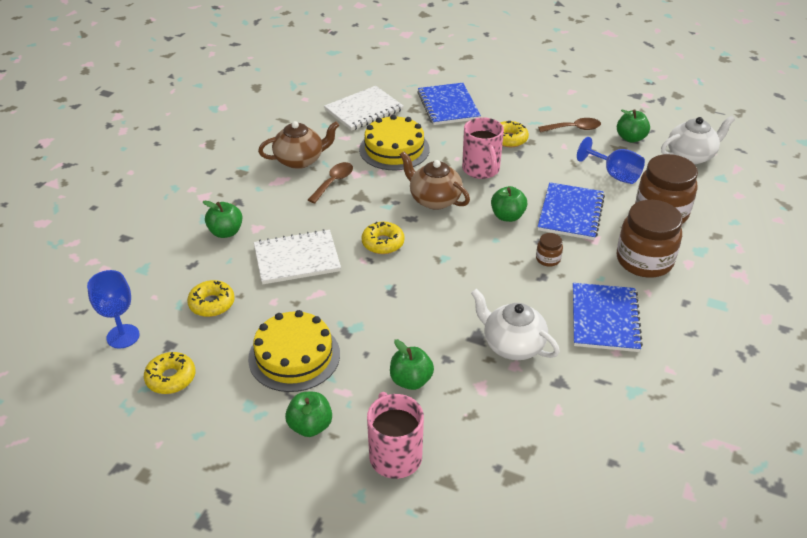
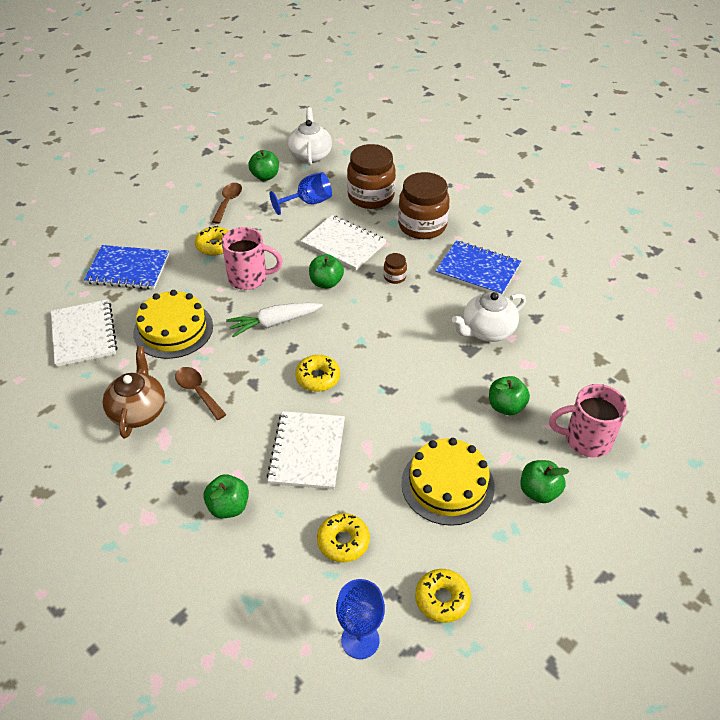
camera: 70 degrees left, 5 degrees up
brown teapot [400,151,470,210] -> white carrot [226,303,323,337]
blue notebook [537,182,605,240] -> white notebook [301,215,386,271]

